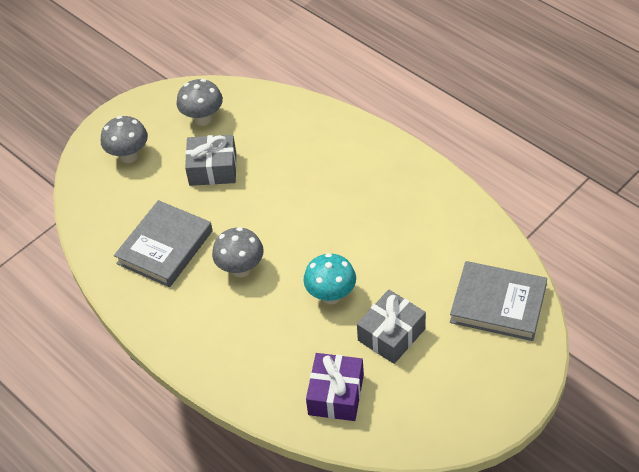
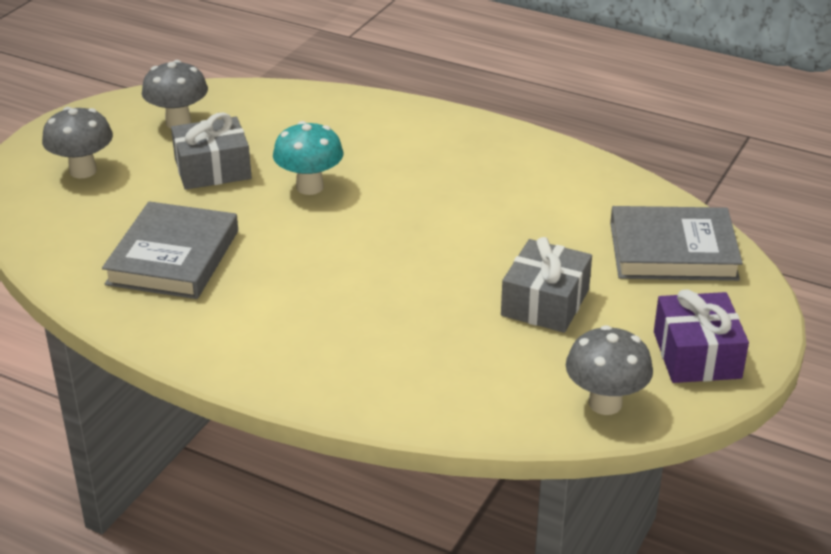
camera: 20 degrees left, 15 degrees down
grey mushroom [212,227,264,278] -> grey mushroom moved to [566,325,653,415]
turquoise mushroom [304,253,356,304] -> turquoise mushroom moved to [273,121,344,195]
purple gift [306,353,364,421] -> purple gift moved to [654,289,749,383]

